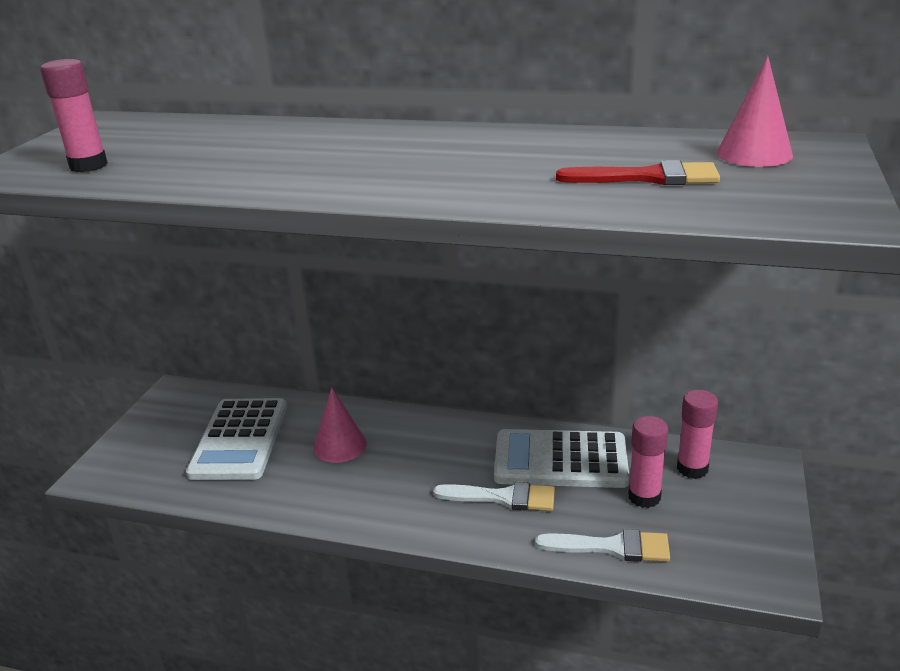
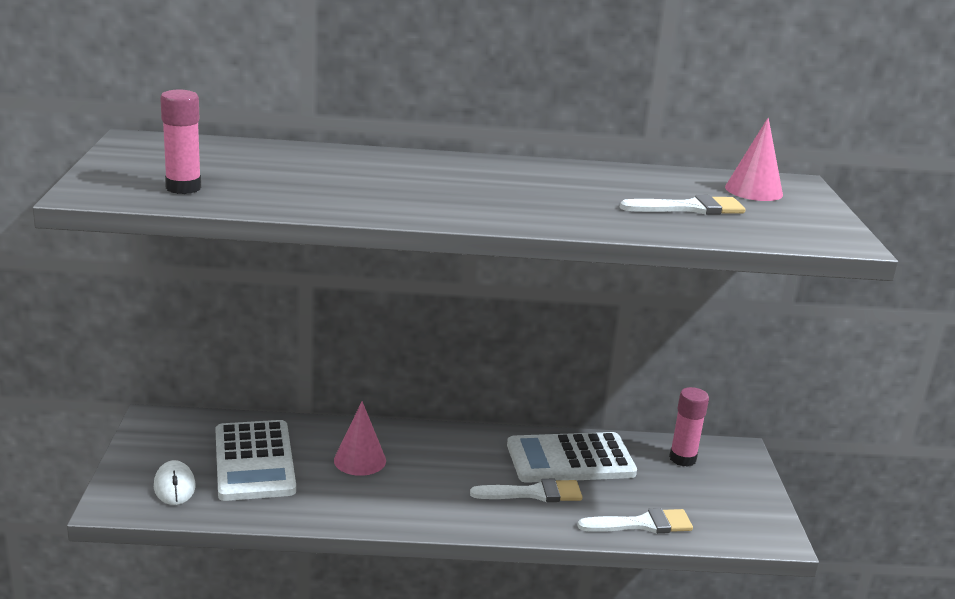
camera: 20 degrees left, 5 degrees down
red brush [556,160,720,185] -> white brush [620,195,746,215]
pink glue stick [628,416,668,508] -> none
none -> white mouse [154,460,195,505]

